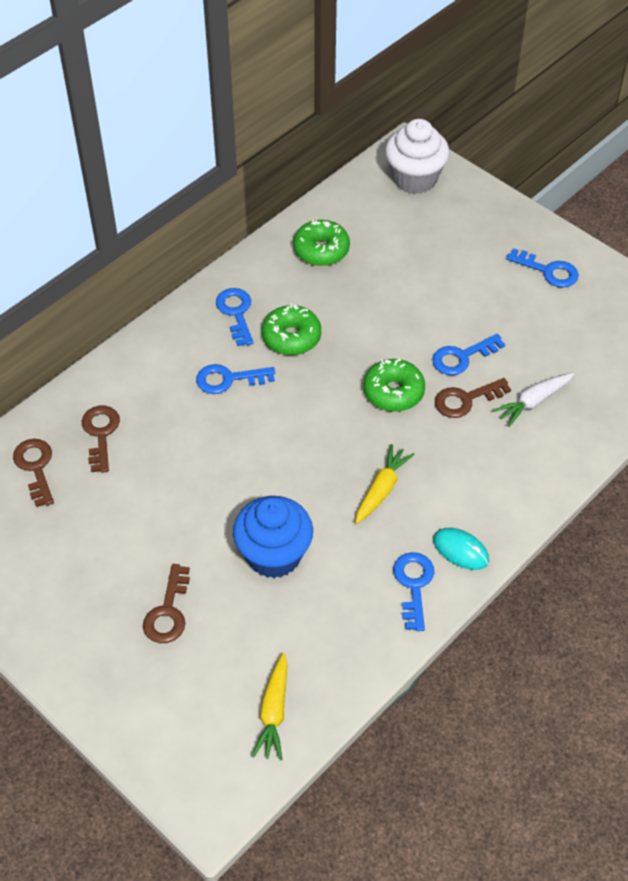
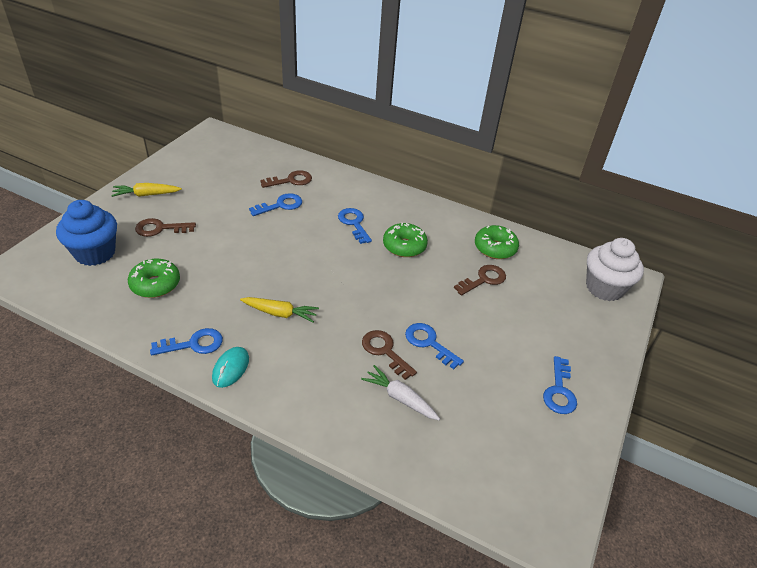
camera: 70 degrees right, 10 degrees down
brown key [13,439,54,507] -> brown key moved to [454,265,506,296]
blue key [216,288,254,346] -> blue key moved to [249,193,302,216]
blue cupcake [233,496,313,578] -> blue cupcake moved to [56,200,117,266]
yellow carrot [252,653,287,760] -> yellow carrot moved to [111,183,182,197]
green donut [363,359,425,412] -> green donut moved to [128,259,180,298]

